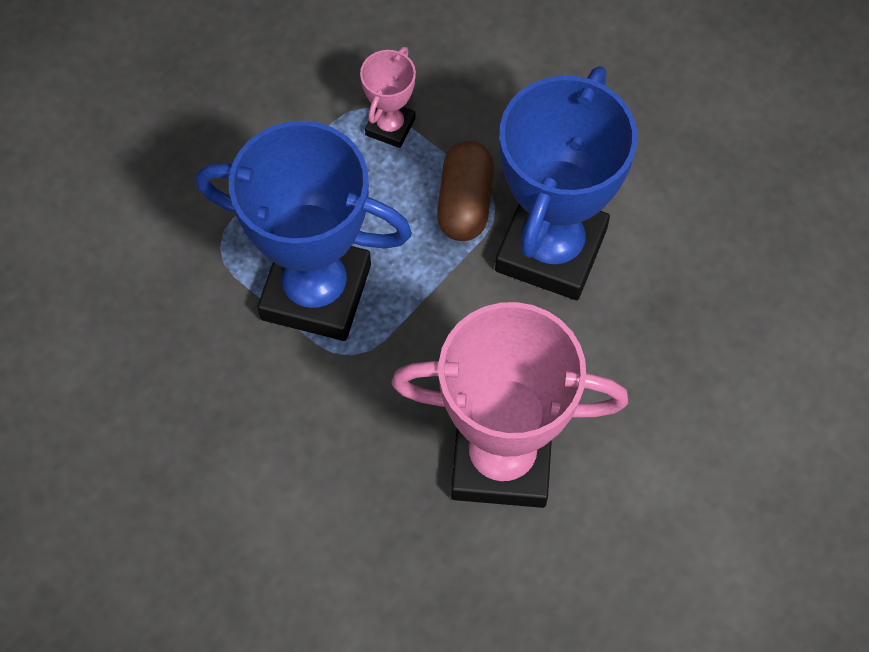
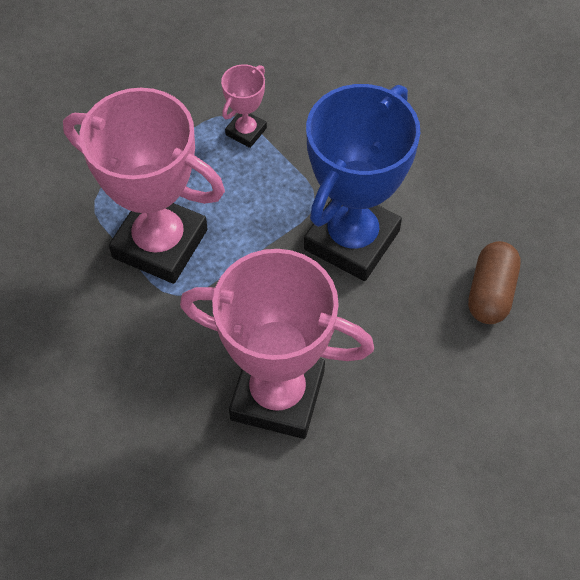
camera: 10 degrees right, 5 degrees down
blue trophy [196,121,412,341] -> pink trophy [63,88,225,284]
brown capsule [437,141,494,241] -> brown capsule moved to [468,241,521,324]

